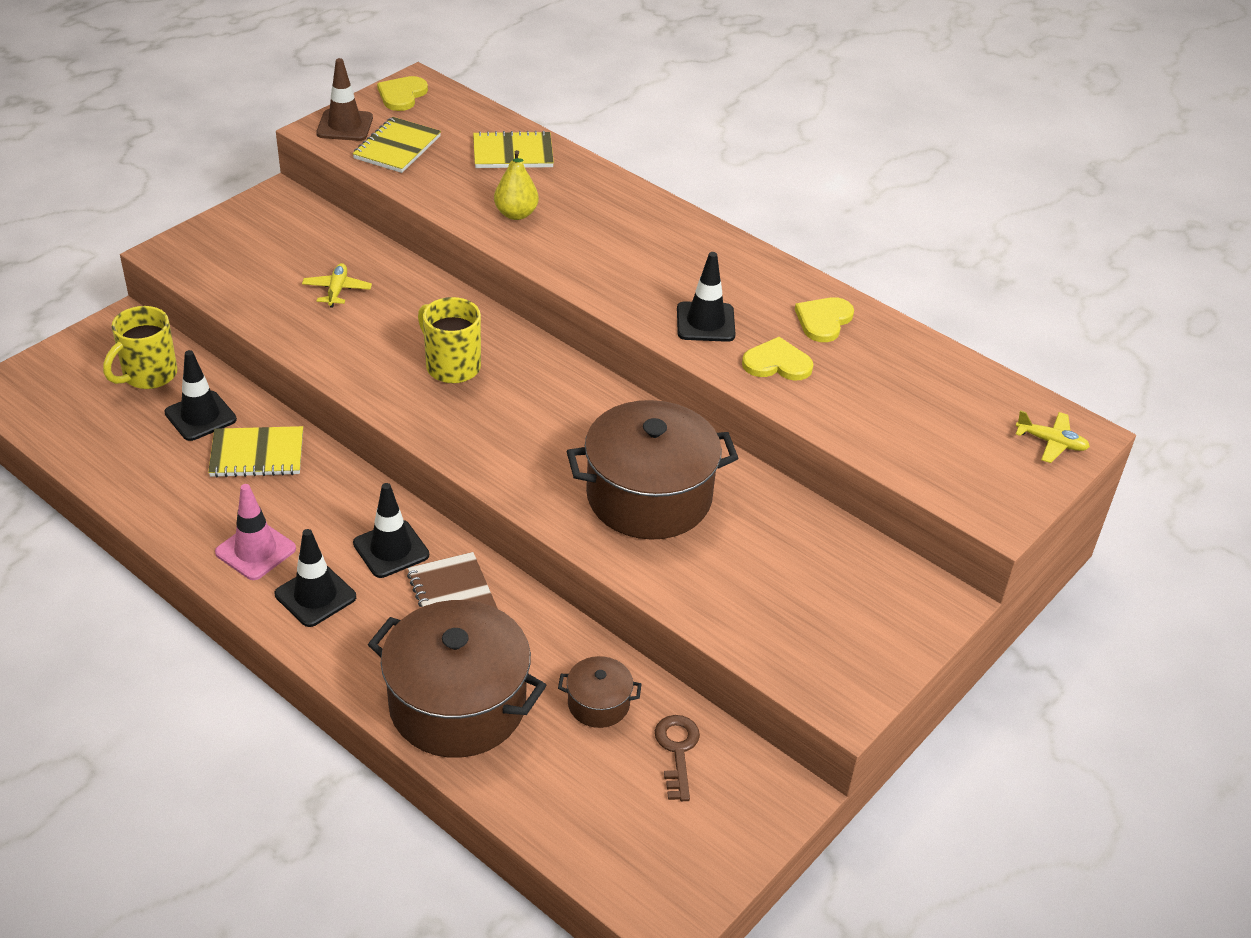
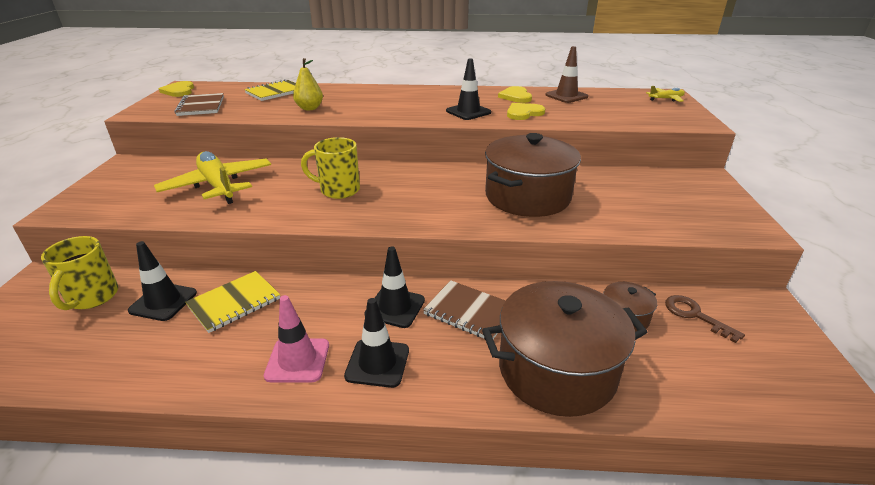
camera: 35 degrees left, 10 degrees down
yellow plane [302,263,372,308] -> yellow plane [154,151,271,204], size x2.15
brown traffic cone [316,58,373,141] -> brown traffic cone moved to [546,46,588,103]
yellow notebook [352,117,441,173] -> brown notebook [175,93,224,116]

